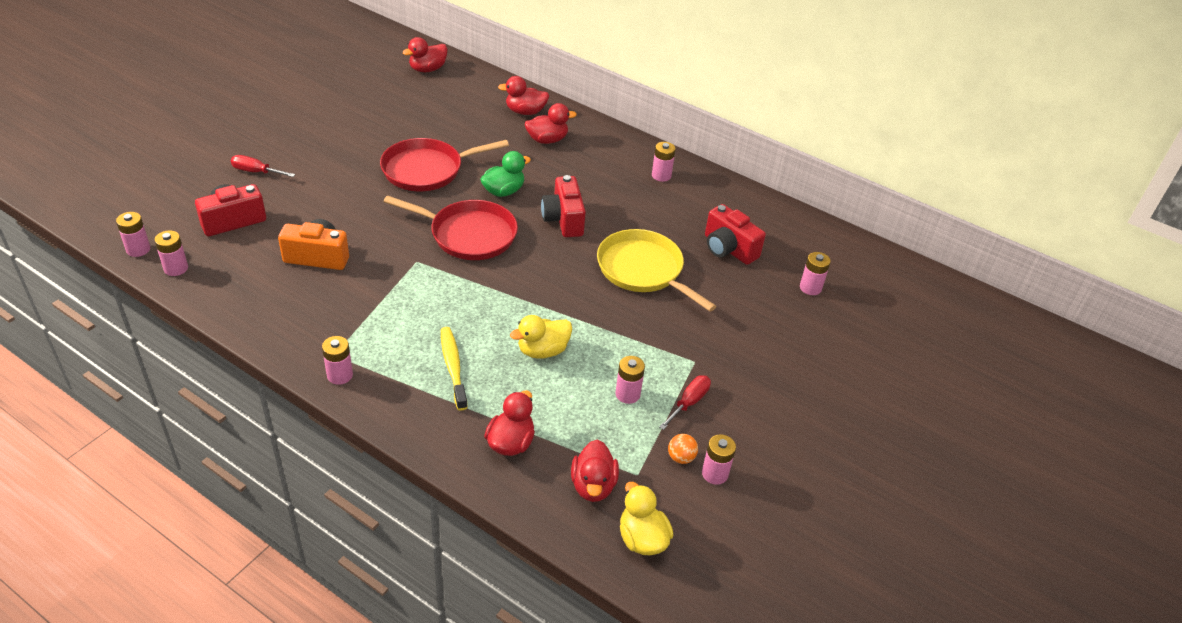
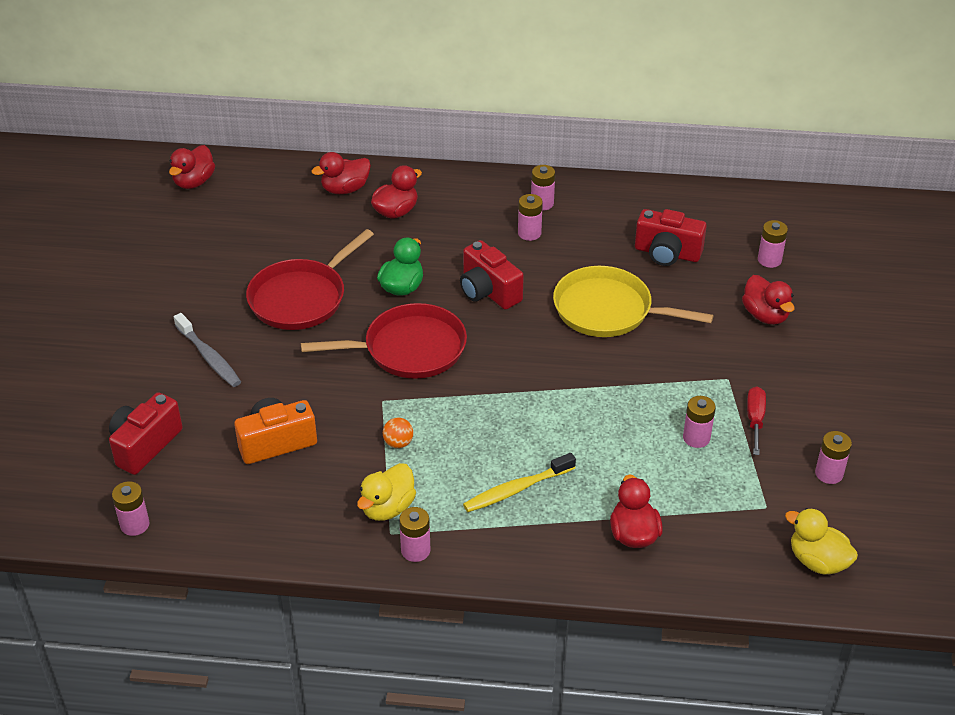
camera: 25 degrees left, 0 degrees up
pink battery [116,212,150,257] -> pink battery moved to [518,194,543,241]
red screwdriver [231,155,295,177] -> none
yellow toothbrush [441,327,468,411] -> yellow toothbrush turned 75 degrees counterclockwise [463,453,576,512]
yellow duck [510,315,572,359] -> yellow duck moved to [357,463,416,521]
red duck [571,440,619,502] -> red duck moved to [742,275,795,325]
orange ball [668,434,698,464] -> orange ball moved to [383,417,413,448]
none -> grey toothbrush [174,313,241,387]

